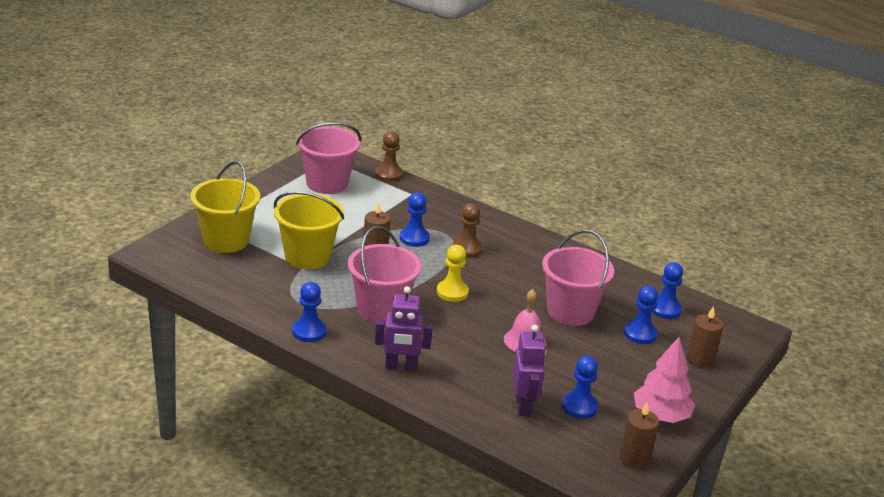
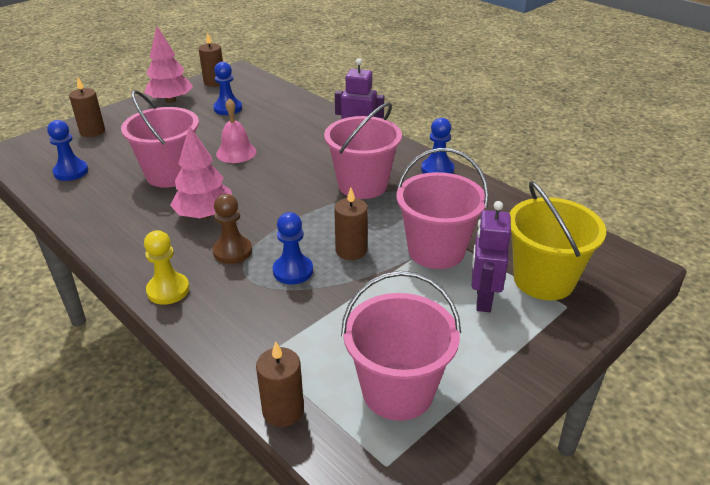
camera: 165 degrees left, 5 degrees up
yellow bucket [274,191,344,269] -> pink bucket [396,148,489,269]
brown pawn [375,131,403,182] -> brown candle [256,341,304,427]
yellow pawn [437,245,469,302] -> yellow pawn moved to [144,230,190,305]
purple robot [512,325,546,416] -> purple robot moved to [472,201,511,312]
blue pawn [624,286,658,344] -> none
none -> pink tree [170,125,232,219]

